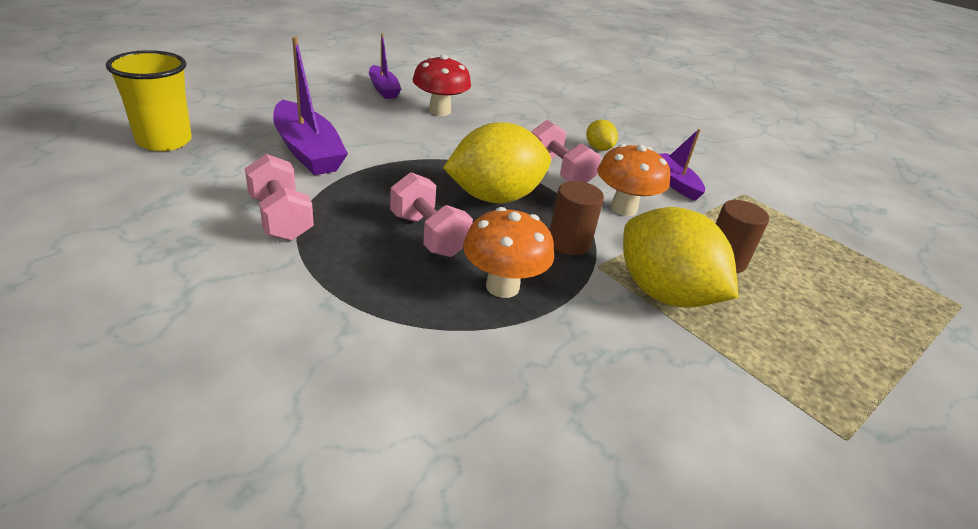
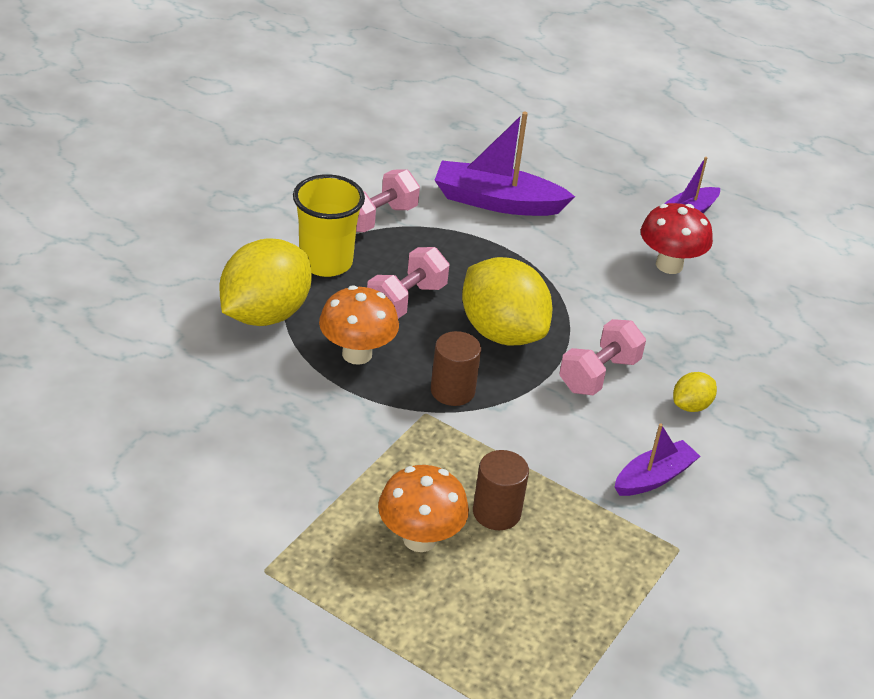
camera: 75 degrees right, 5 degrees up
yellow cup [106,50,192,151] -> yellow cup moved to [293,174,365,277]
purple boat [273,37,348,175] -> purple boat turned 60 degrees clockwise [434,112,575,216]
orange mushroom [597,144,670,216] -> orange mushroom moved to [378,465,469,552]
yellow lemon [623,207,738,307] -> yellow lemon moved to [220,239,312,326]

